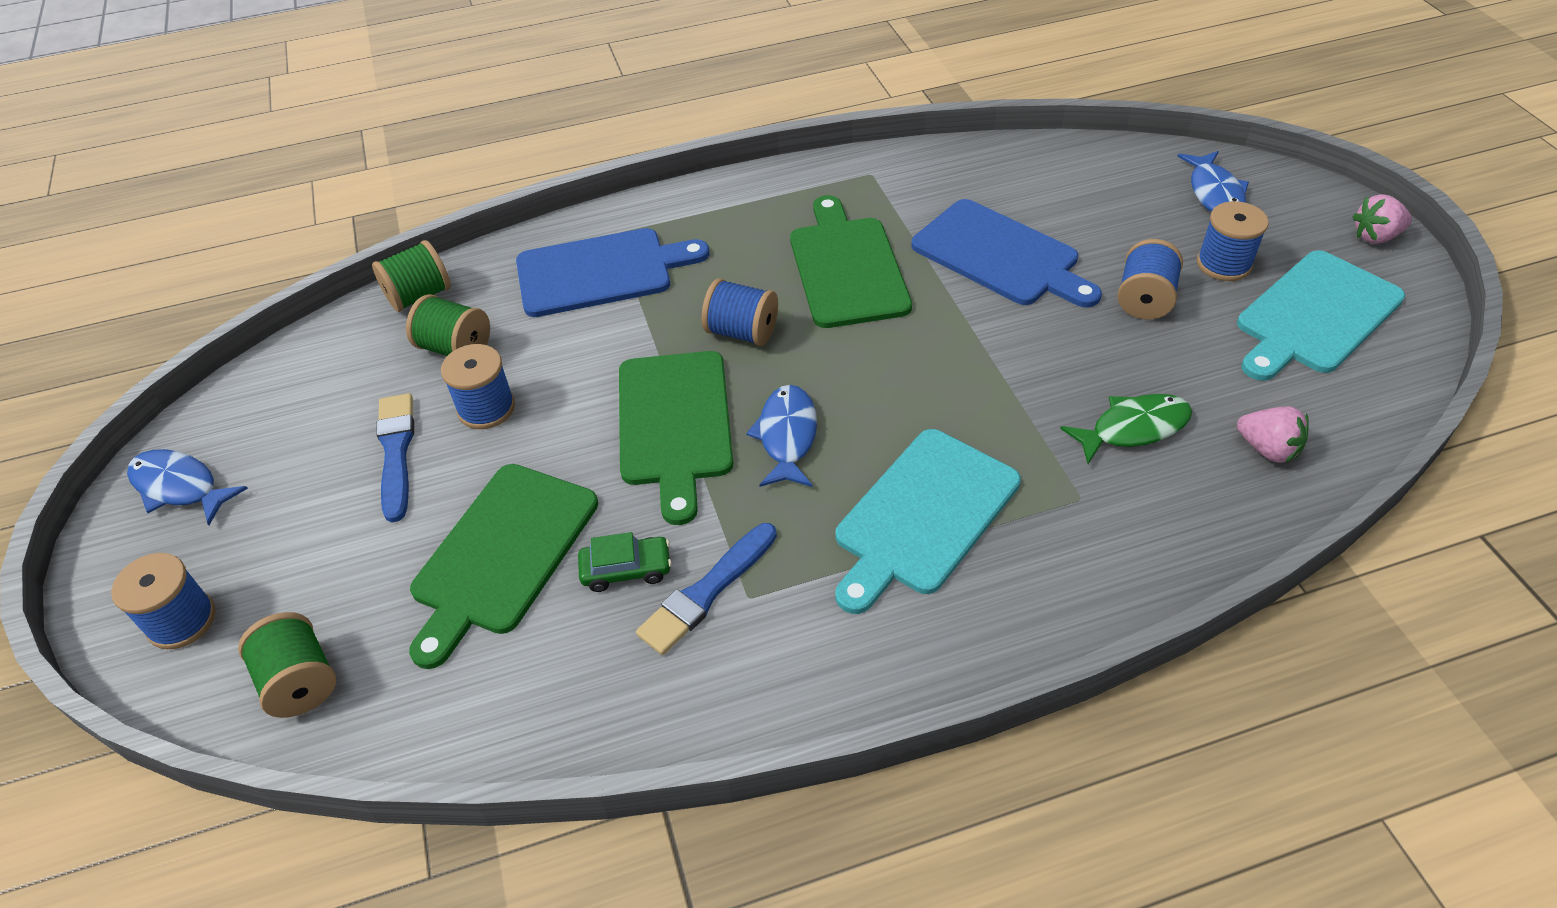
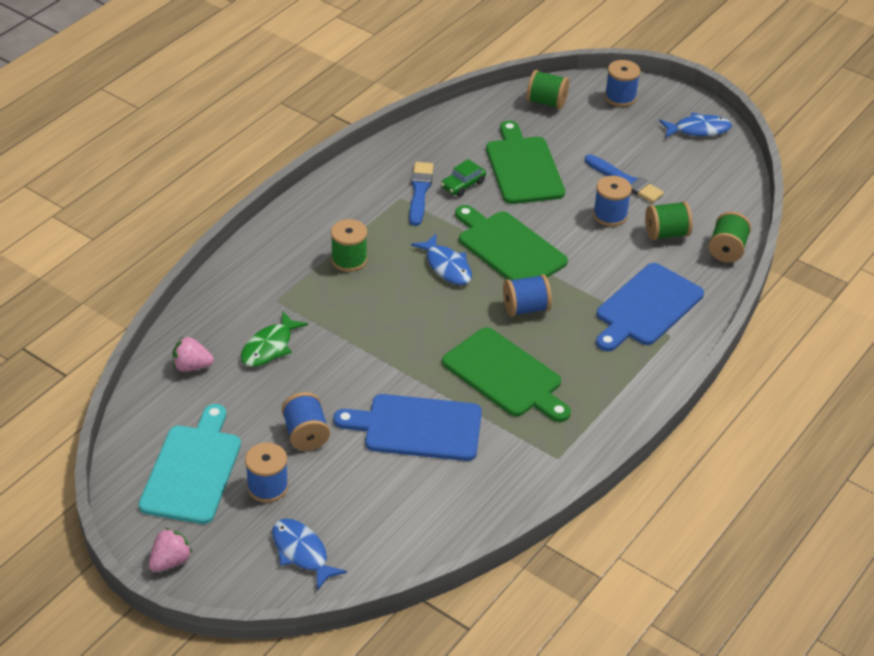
camera: 140 degrees right, 5 degrees down
turquoise cutting board [835,429,1021,614] -> green spool [331,219,367,272]

